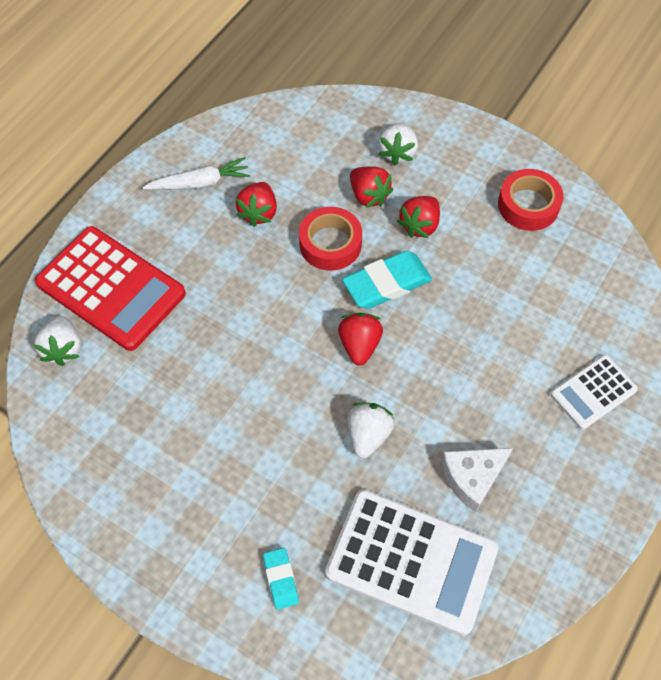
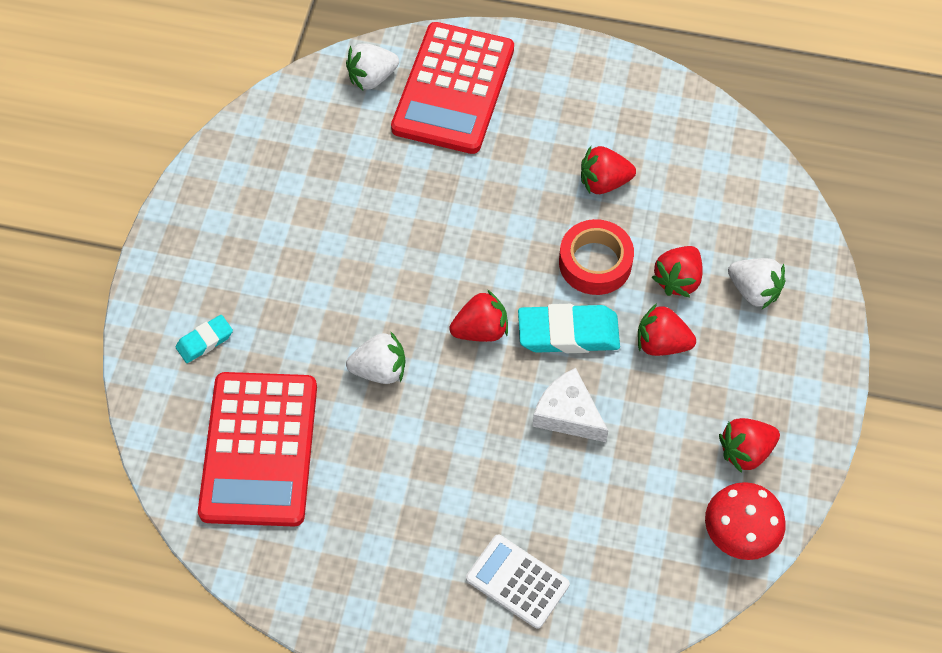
camera: 70 degrees right, 0 degrees up
white carrot [143,157,251,190] -> none
white calculator [325,489,499,636] -> red calculator [198,372,317,527]
turquoise eraser [342,251,432,309] -> turquoise eraser turned 45 degrees counterclockwise [518,304,620,353]
white strawberry [378,123,418,165] -> white strawberry turned 135 degrees counterclockwise [728,258,786,309]
white cheese [441,448,513,513] -> white cheese moved to [532,368,608,442]
red tape [498,169,564,231] -> red strawberry [719,418,780,473]
none -> red mushroom [705,482,786,560]

